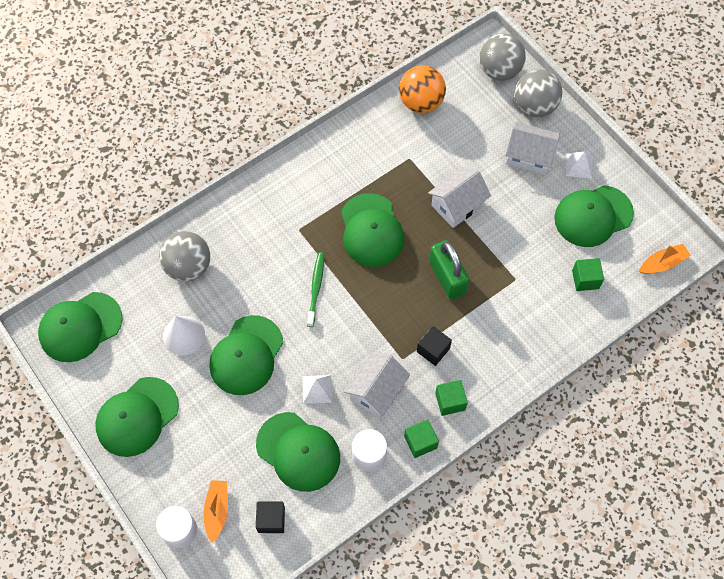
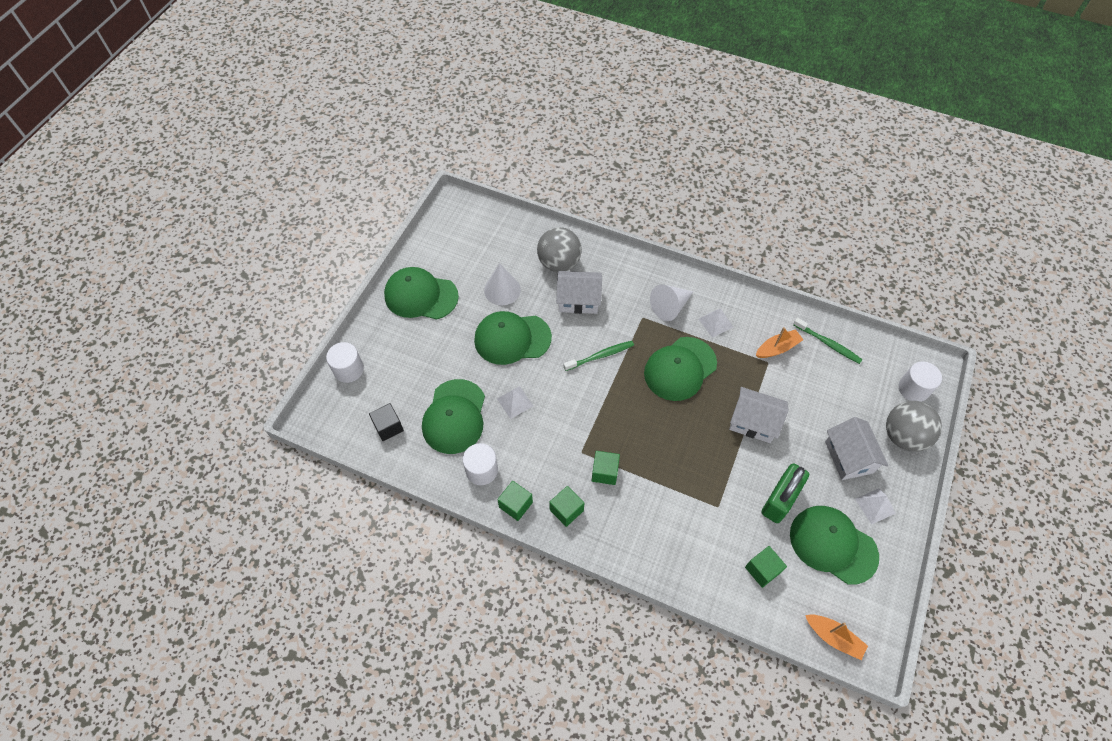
camera: 60 degrees right, 5 degrees down
green cap [38,292,123,362] -> none
orange boat [203,480,228,543] -> orange boat moved to [756,327,803,358]
white house [344,352,410,418] -> white house moved to [556,271,602,314]
orange ball [399,65,446,113] -> green toothbrush [793,318,863,364]
black cube [417,326,452,366] -> green cube [592,451,620,485]
green padlock [429,240,469,300] -> green padlock moved to [762,463,809,523]
grey ball [479,33,526,81] -> white cylinder [899,362,942,402]
none -> white cone [650,284,693,321]
none -> white pyramid [699,308,733,338]

